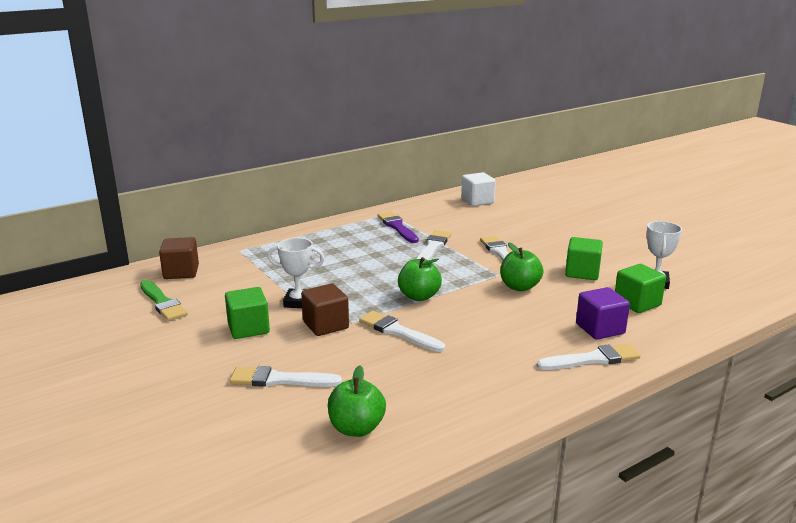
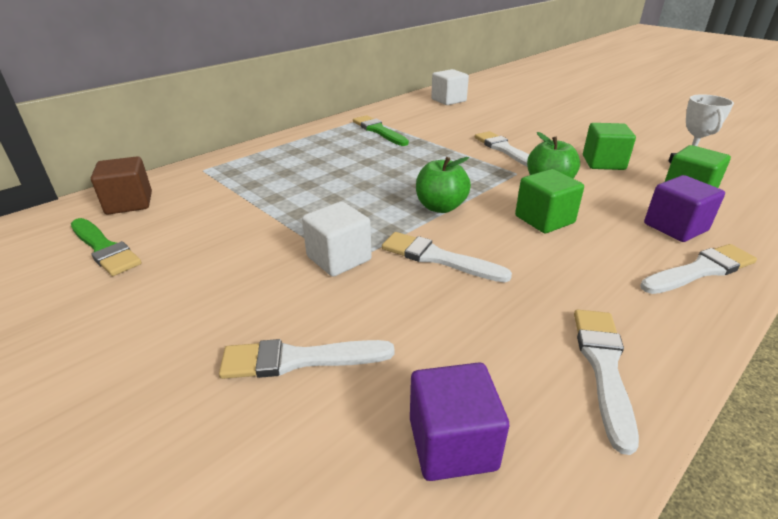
camera: 10 degrees left, 10 degrees up
green cube [225,287,270,339] -> green cube moved to [515,169,584,233]
white trophy [267,238,324,308] -> none
brown cube [301,283,349,336] -> white cube [302,201,372,277]
green apple [328,366,386,437] -> purple cube [410,362,509,481]
purple brush [378,212,419,243] -> green brush [353,115,409,146]
white brush [416,230,451,260] -> white brush moved to [574,310,639,455]

